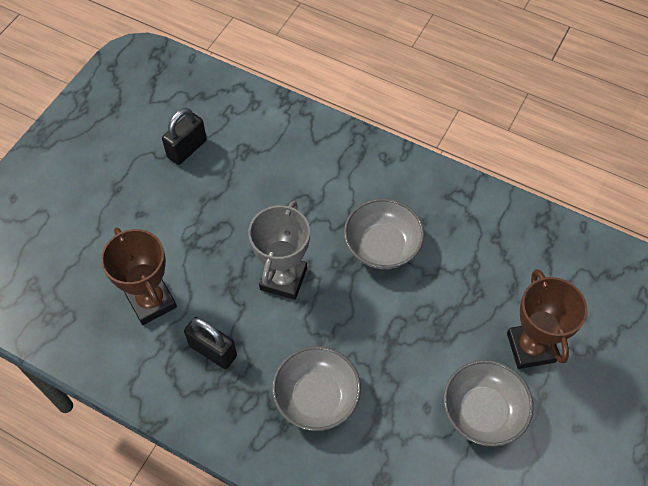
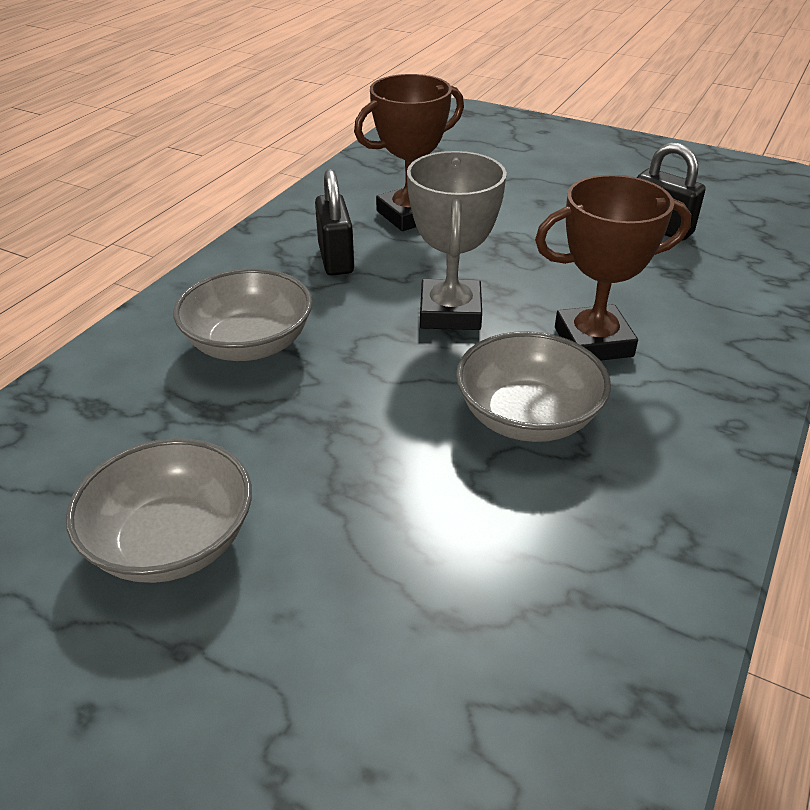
camera: 90 degrees right, 20 degrees down
black padlock [184,317,237,369] -> black padlock turned 45 degrees counterclockwise [315,169,354,275]
grey trophy [248,201,310,300] -> grey trophy turned 75 degrees clockwise [407,151,507,330]
brown trophy [507,269,587,369] -> brown trophy moved to [535,175,691,361]

